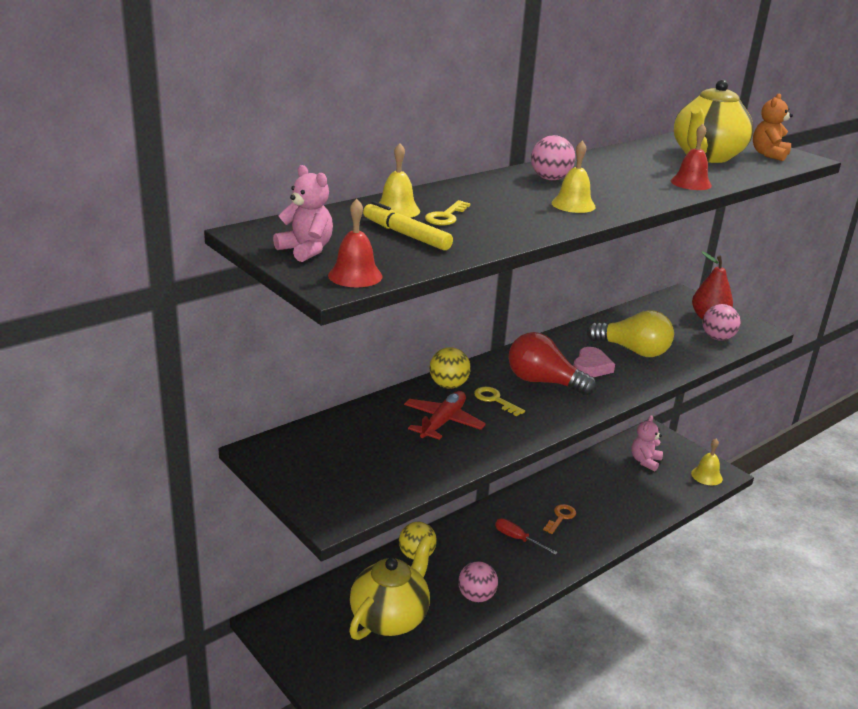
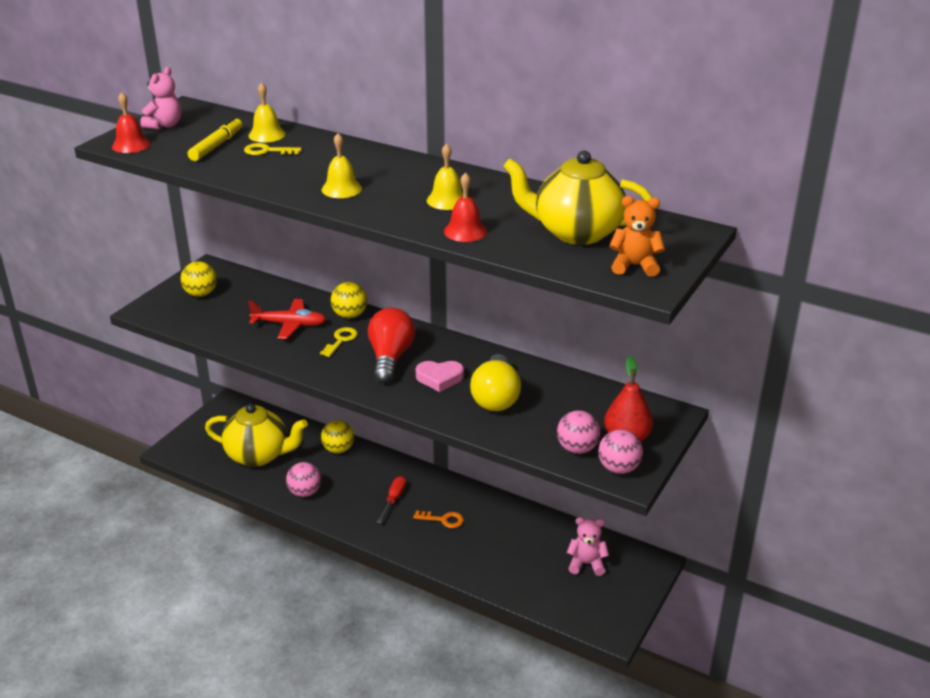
camera: 70 degrees right, 5 degrees up
pink ball [531,135,575,180] -> pink ball moved to [598,429,643,474]
yellow bell [691,439,723,485] -> yellow bell moved to [427,143,463,210]
none -> yellow ball [181,261,217,297]

